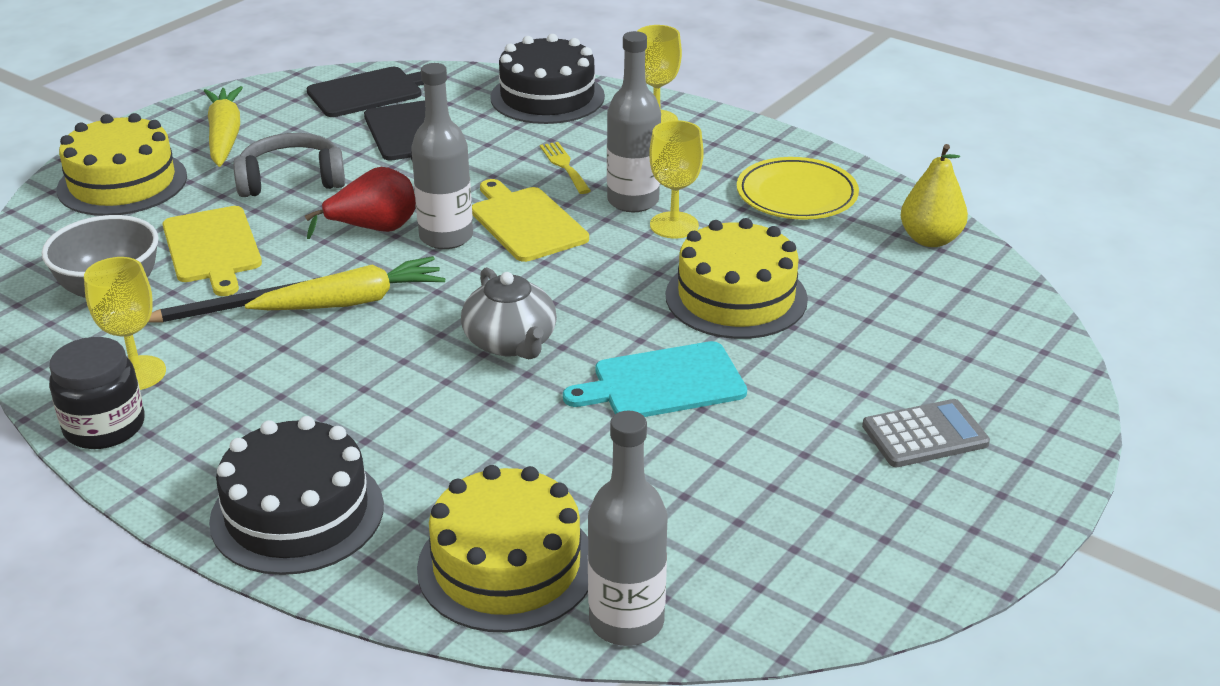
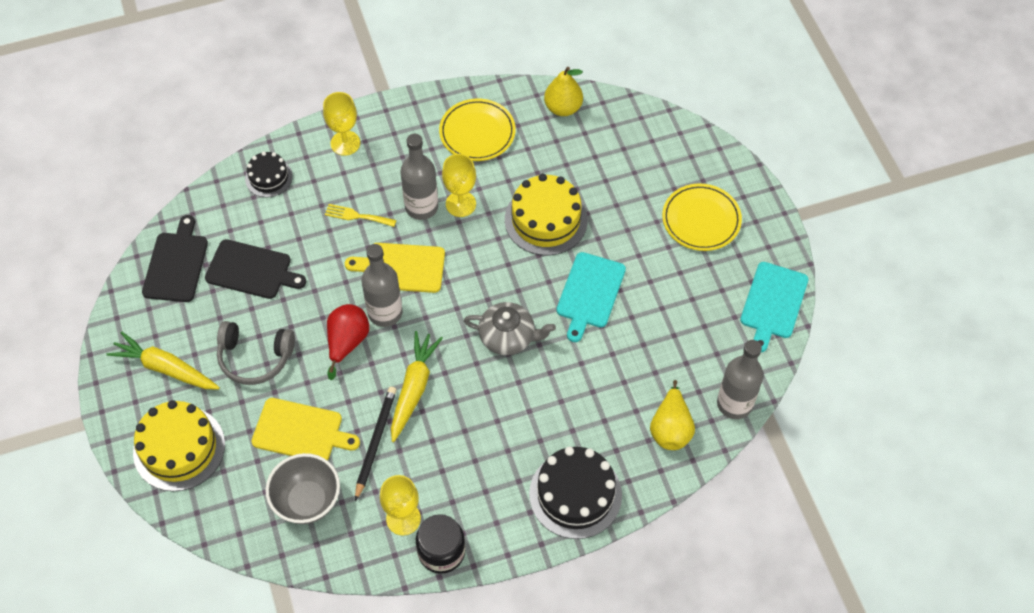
camera: 55 degrees left, 25 degrees up
grey headphones [233,133,345,197] -> grey headphones turned 105 degrees counterclockwise [217,321,295,385]
yellow cake [417,465,588,633] -> yellow pear [650,380,695,450]
black cake [490,34,605,124] -> black cake [245,151,293,198], size x0.58
grey calculator [862,399,990,467] -> yellow plate [662,184,742,251]
none -> turquoise cutting board [740,262,809,352]

